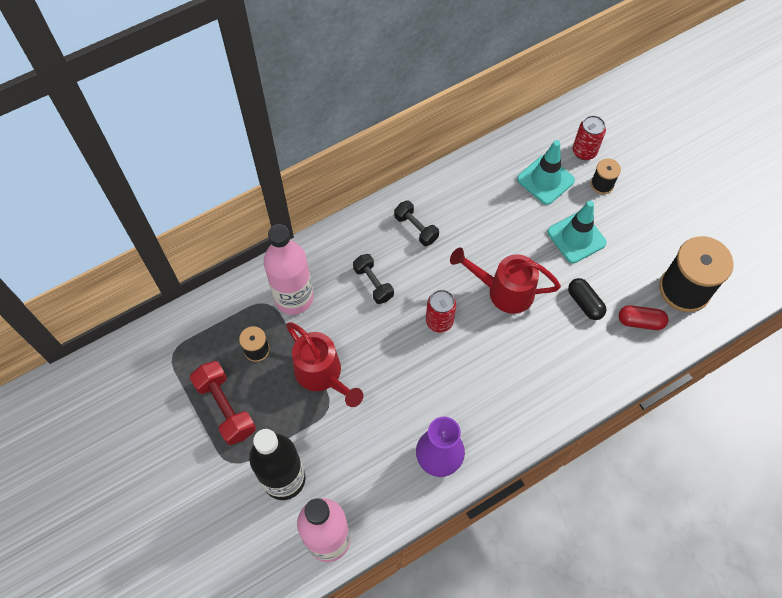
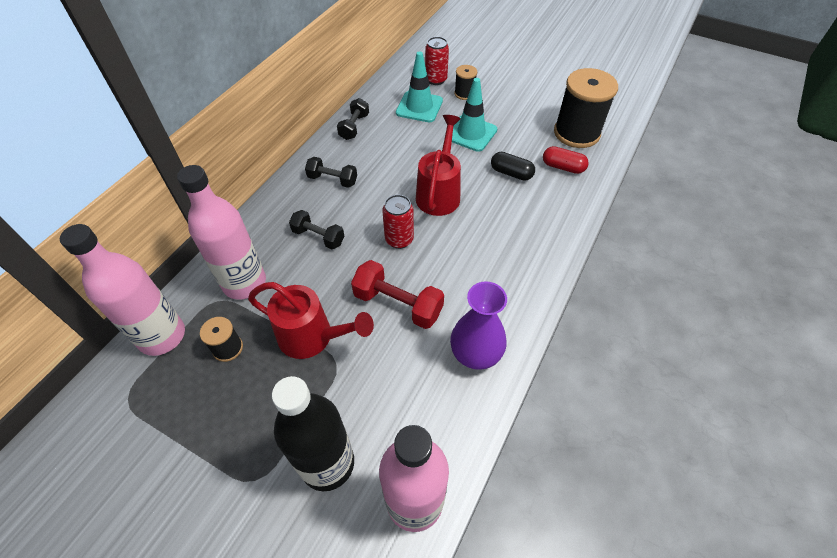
camera: 30 degrees left, 10 degrees down
red dumbbell [190,361,256,445] -> red dumbbell moved to [351,260,444,329]
red watering can [450,248,561,314] -> red watering can turned 120 degrees clockwise [416,115,461,216]
red capsule [619,305,669,330] -> red capsule turned 45 degrees clockwise [543,146,589,174]
none -> pink bottle [60,224,185,356]
none -> black dumbbell [337,98,369,140]

